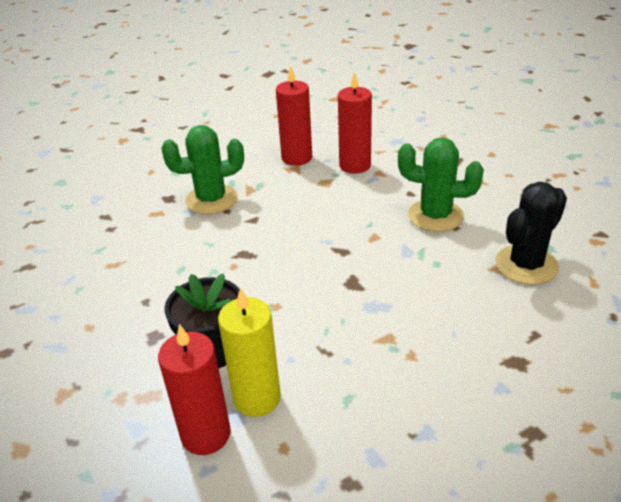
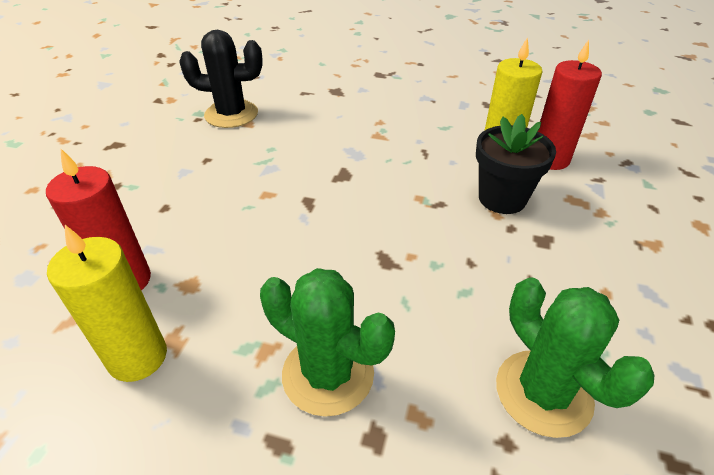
camera: 135 degrees left, 5 degrees up
red candle [276,66,312,166] -> yellow candle [47,225,167,382]
green cactus [398,138,484,232] -> green cactus moved to [496,277,654,438]

